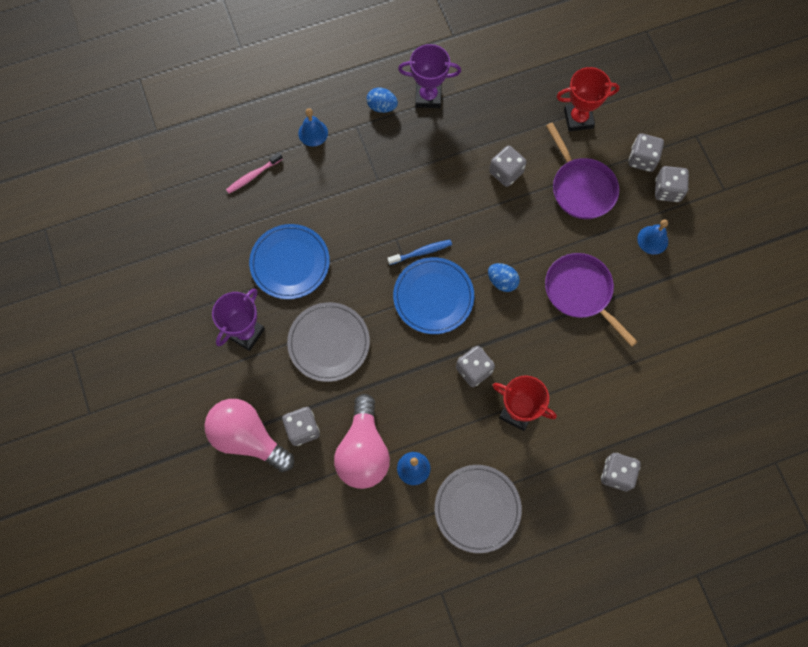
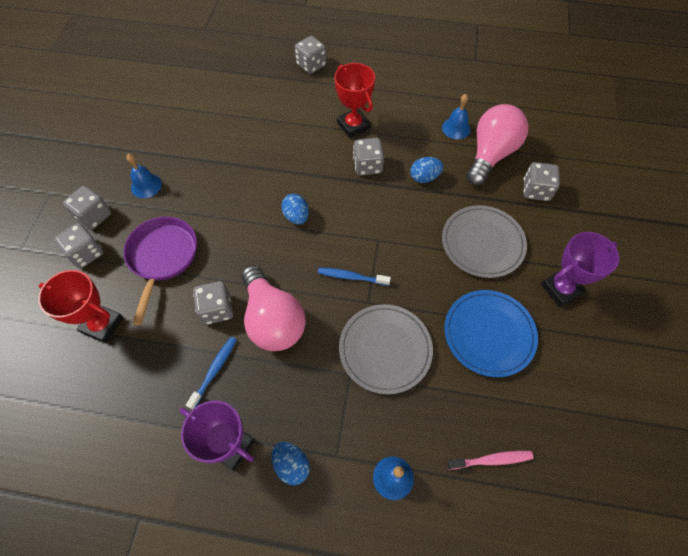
camera: 150 degrees left, 10 degrees down
pink light bulb [204,399,294,472] -> pink light bulb moved to [241,265,306,351]
blue plate [393,257,474,334] -> none
grey plate [435,465,522,553] -> grey plate moved to [339,304,433,394]
purple pan [545,253,638,347] -> none
none -> blue toothbrush [186,337,237,409]
none -> blue egg [410,157,443,183]

